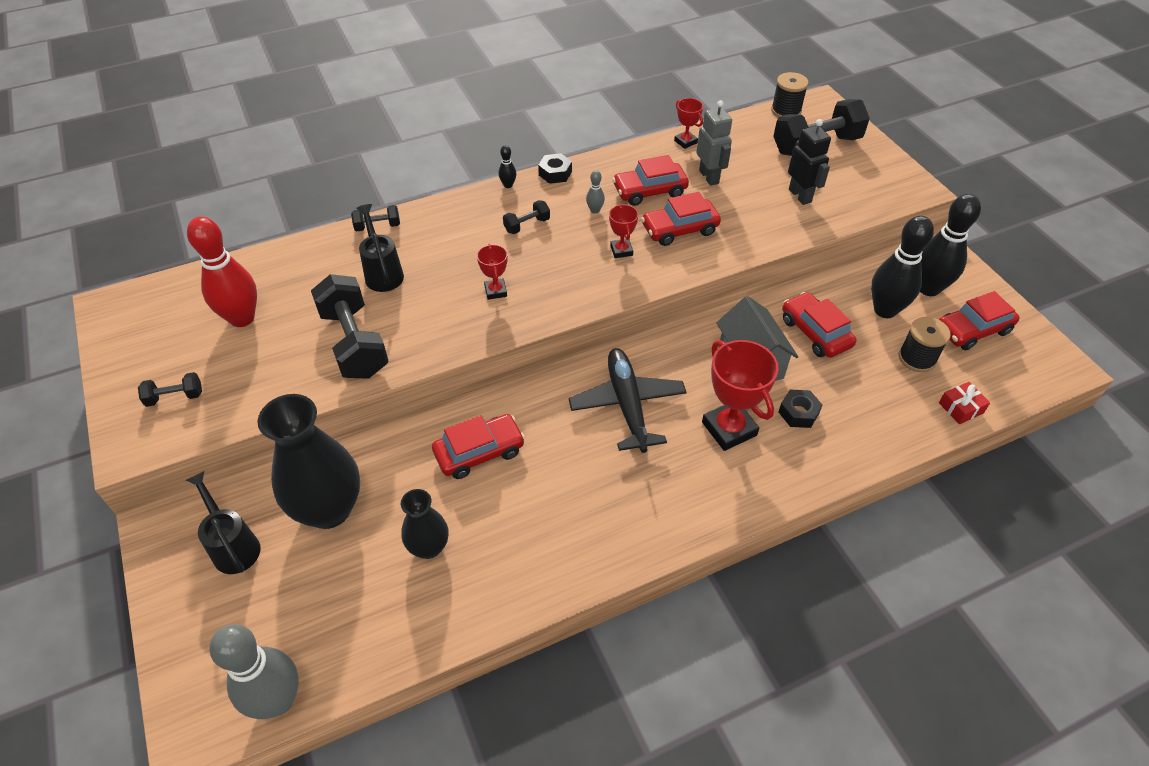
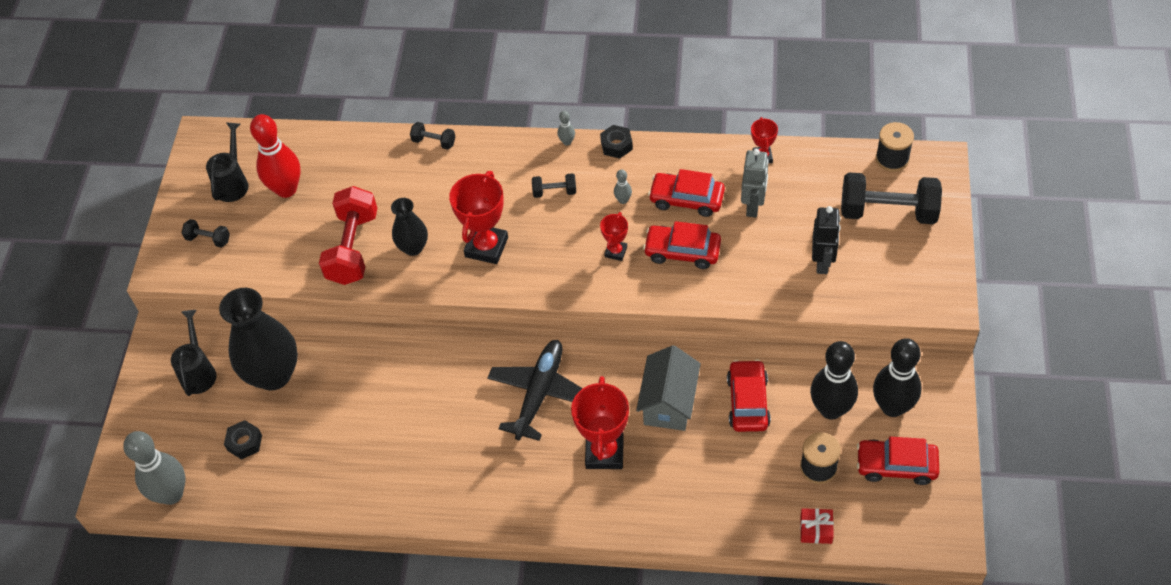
camera: 35 degrees right, 5 degrees up
black dumbbell [311,274,389,379] -> red dumbbell [319,186,377,285]
black watering can [356,204,404,292] -> black watering can moved to [206,123,249,202]
black vase [401,489,448,559] -> black vase moved to [391,198,428,256]
red car [432,414,525,479] -> none
red trophy [477,244,508,300] -> red trophy [449,171,508,264], size x1.90
black bowling pin [498,145,516,188] -> grey bowling pin [558,111,575,146]
black nut [779,390,822,428] -> black nut moved to [224,420,262,460]

